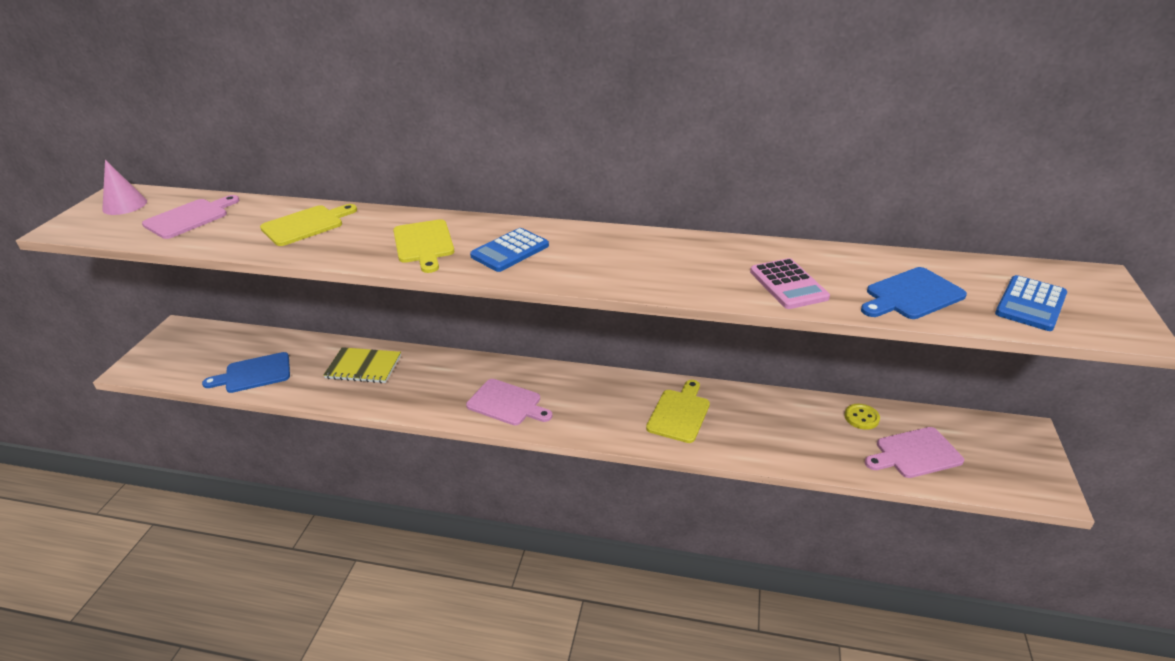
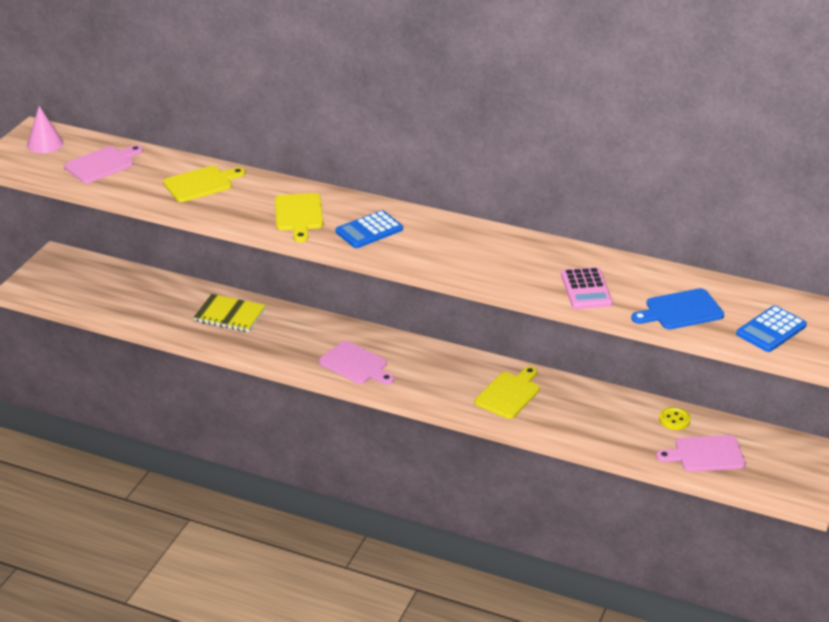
camera: 10 degrees right, 0 degrees up
blue cutting board [202,352,290,393] -> none

